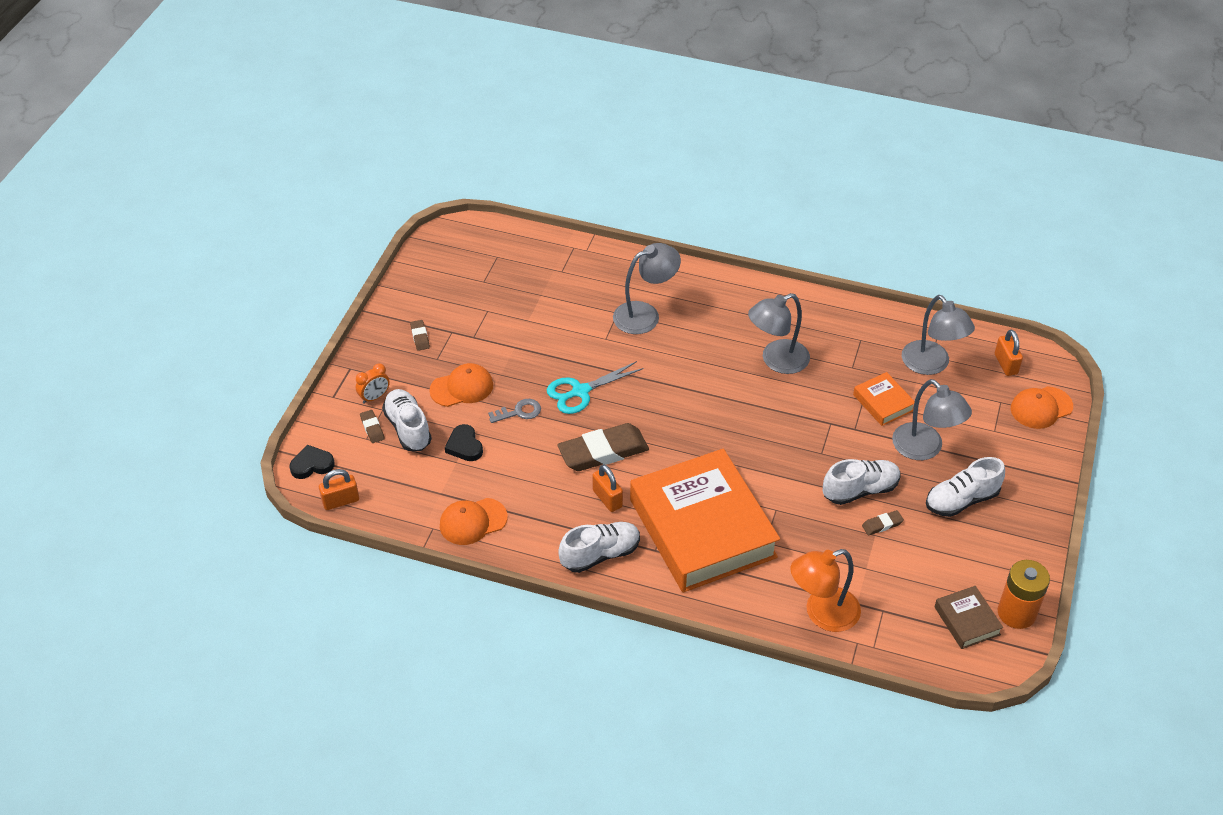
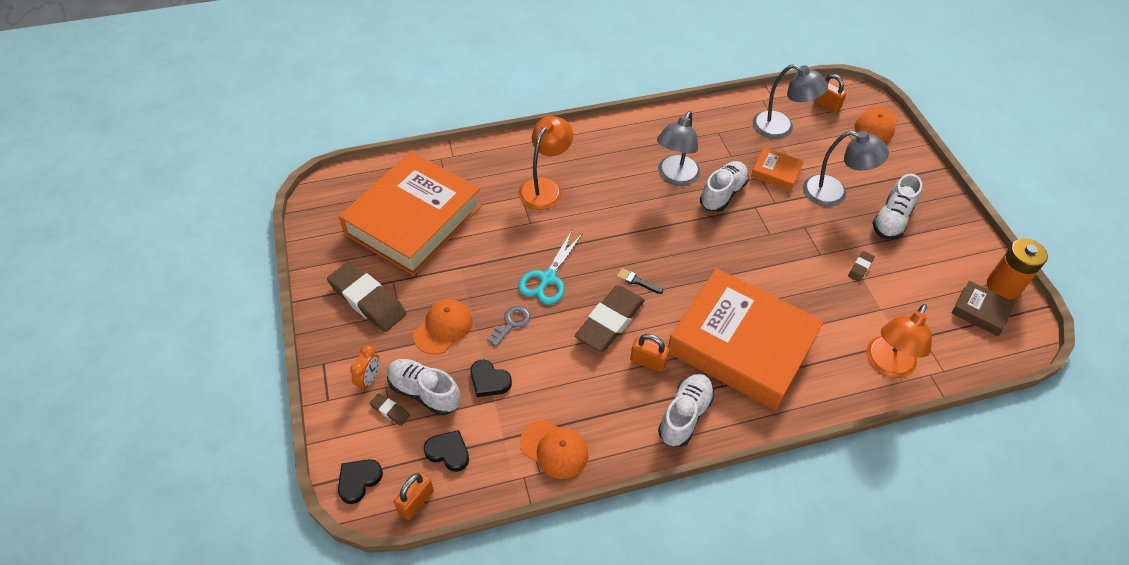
camera: 35 degrees left, 5 degrees up
brown eraser [410,320,430,351] -> brown eraser [327,262,407,332], size x2.30
orange cap [440,498,508,545] -> orange cap turned 90 degrees counterclockwise [520,420,588,479]
grey lamp [613,243,681,334] -> orange lamp [518,116,573,210]
white shoe [823,459,901,505] -> white shoe moved to [700,161,749,212]
none -> orange book [339,152,482,275]
none -> black heart [424,430,469,472]
none -> black brush [617,268,663,294]

